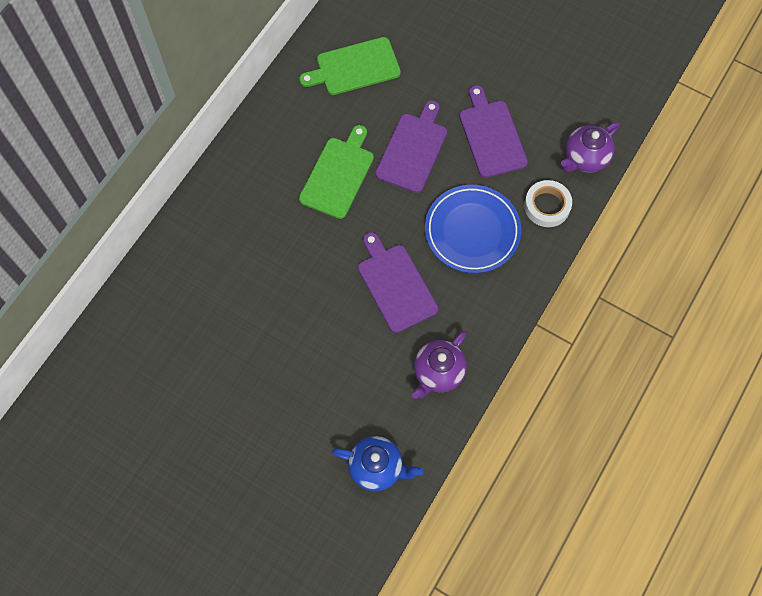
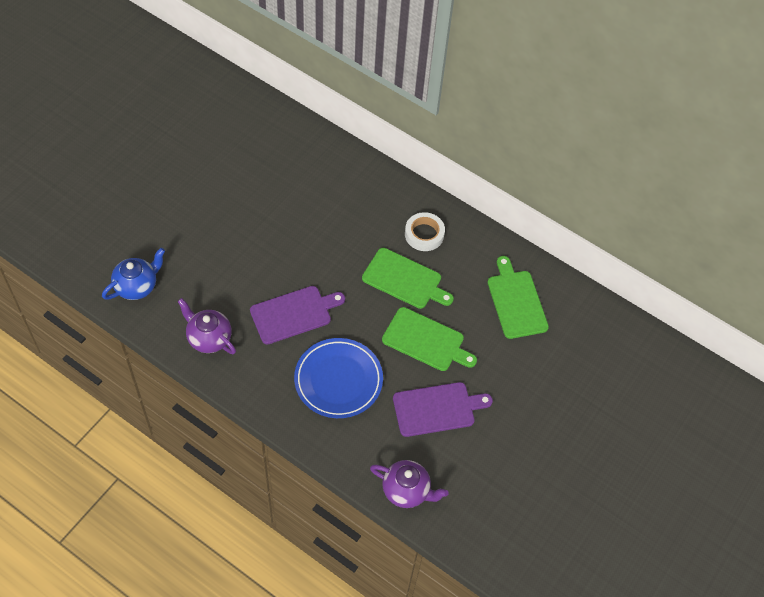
camera: 90 degrees right, 10 degrees down
blue teapot [332,436,423,491] -> blue teapot turned 150 degrees counterclockwise [102,248,165,300]
purple cutting board [375,100,447,193] -> green cutting board [382,307,477,371]
white tape [524,180,572,227] -> white tape moved to [405,212,445,251]
purple teapot [561,122,620,172] -> purple teapot turned 150 degrees clockwise [370,460,448,508]

